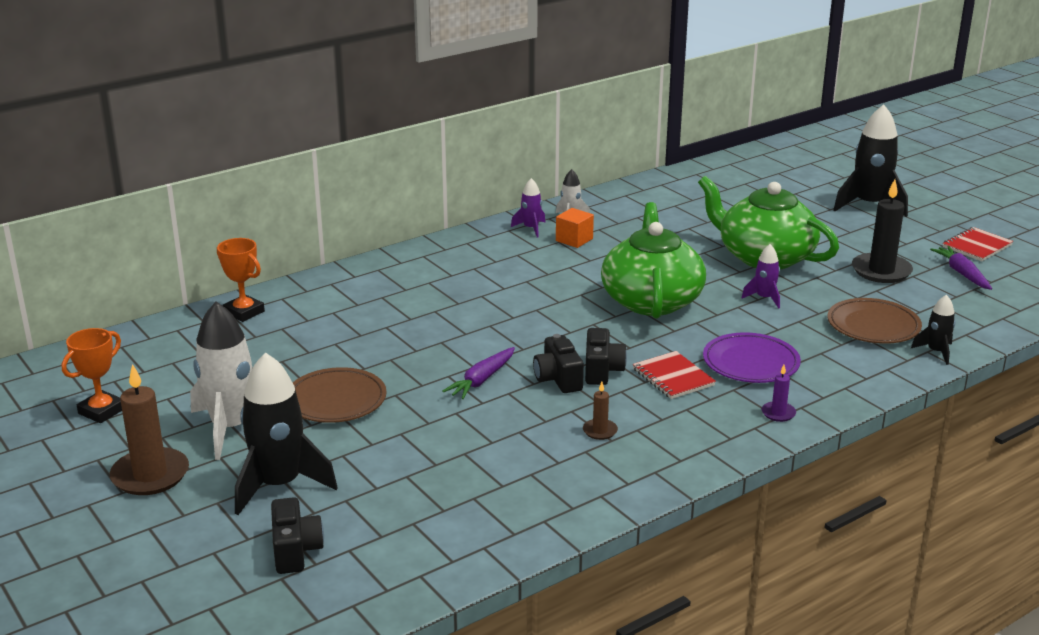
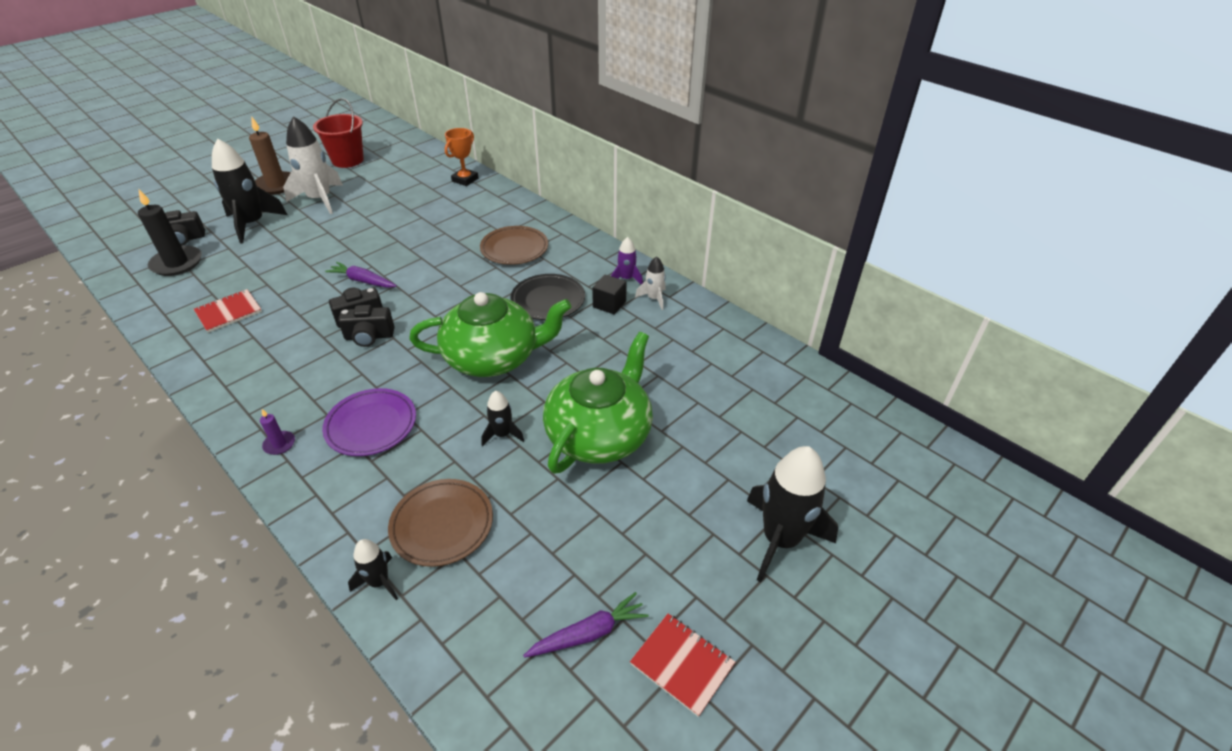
camera: 80 degrees right, 15 degrees up
orange trophy [62,328,122,423] -> red bucket [313,98,364,168]
brown plate [293,367,386,423] -> brown plate moved to [480,226,548,265]
orange cube [556,208,594,248] -> black cube [592,275,627,315]
brown candle [583,382,618,440] -> none
red notebook [633,351,716,399] -> red notebook moved to [194,289,262,333]
purple rocket [742,244,780,308] -> black rocket [481,391,524,447]
black candle [852,179,913,283] -> black candle moved to [138,190,202,276]
none -> black plate [510,274,585,320]

